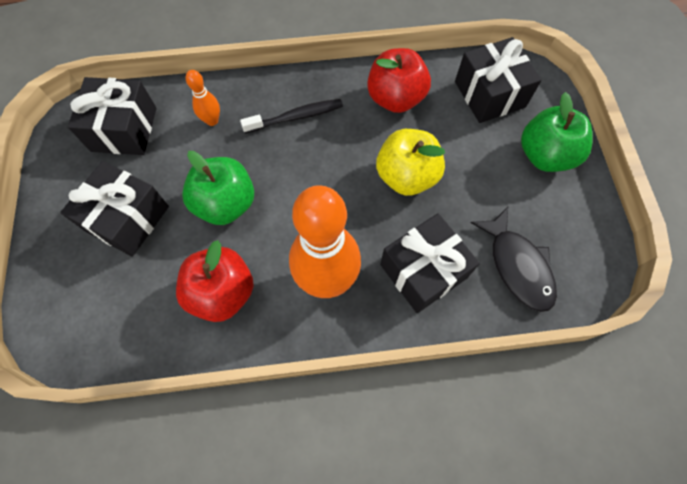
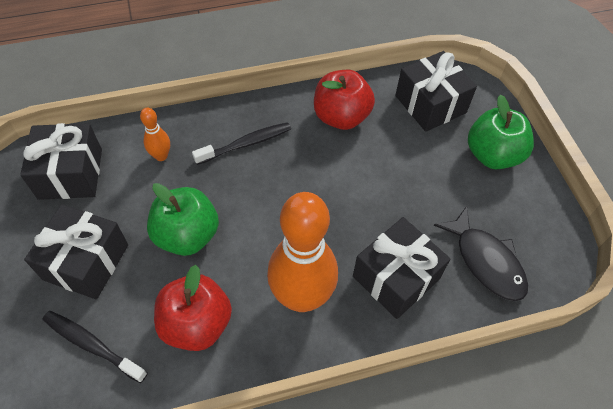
camera: 10 degrees left, 10 degrees down
yellow apple [376,129,445,196] -> none
none -> black toothbrush [42,311,148,383]

